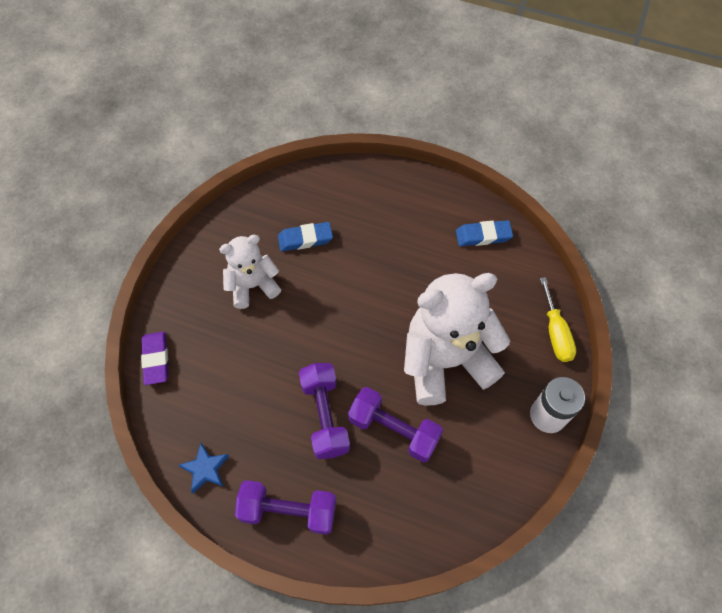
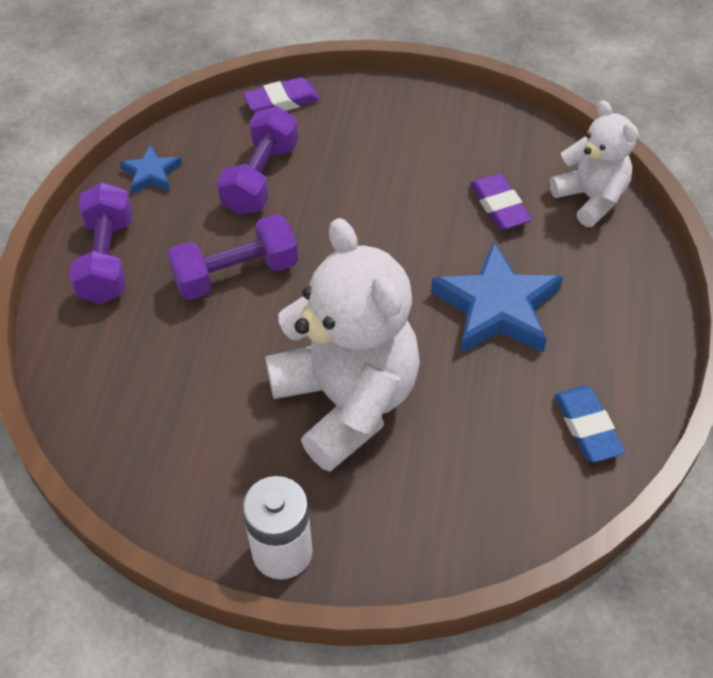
camera: 80 degrees right, 10 degrees down
white teddy bear [219,235,281,309] -> white teddy bear moved to [549,100,638,227]
blue eraser [278,222,333,251] -> purple eraser [470,173,532,230]
purple dumbbell [348,387,443,462] -> purple dumbbell moved to [217,106,298,215]
yellow screwdriver [540,277,576,362] -> none
none -> blue star [431,242,563,353]

